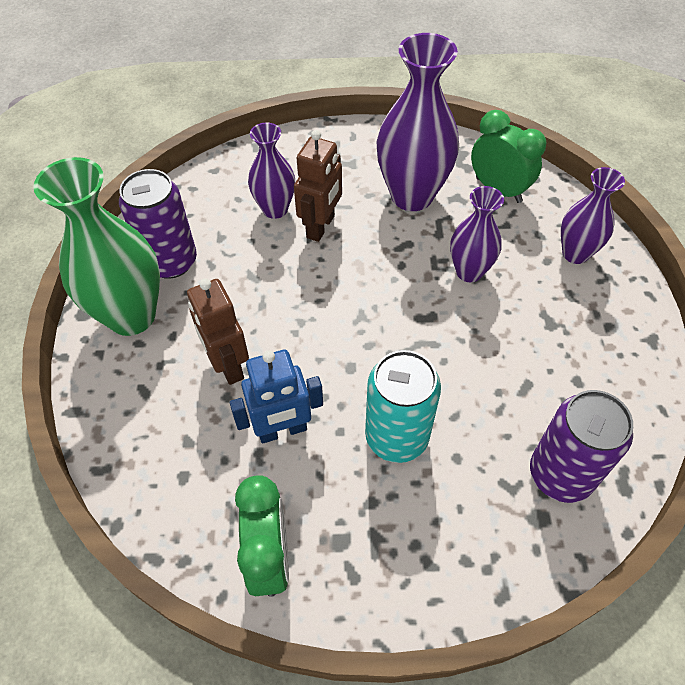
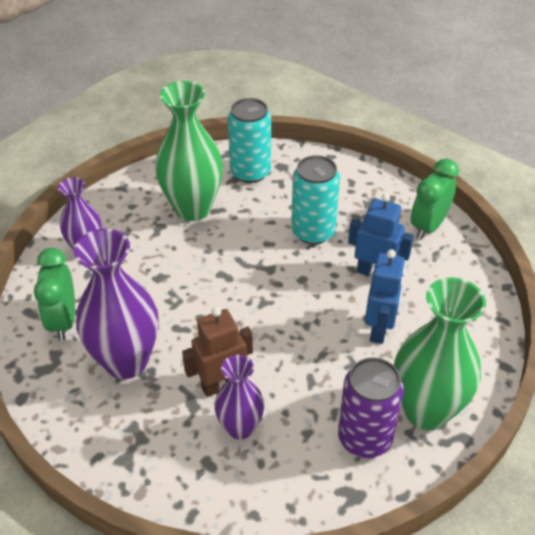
camera: 140 degrees left, 10 degrees down
brown robot [187,278,249,385] -> blue robot [365,250,405,344]
purple vase [450,186,504,282] -> none
purple can [530,390,633,503] -> turquoise can [228,98,271,183]
none -> green vase [155,81,223,221]

